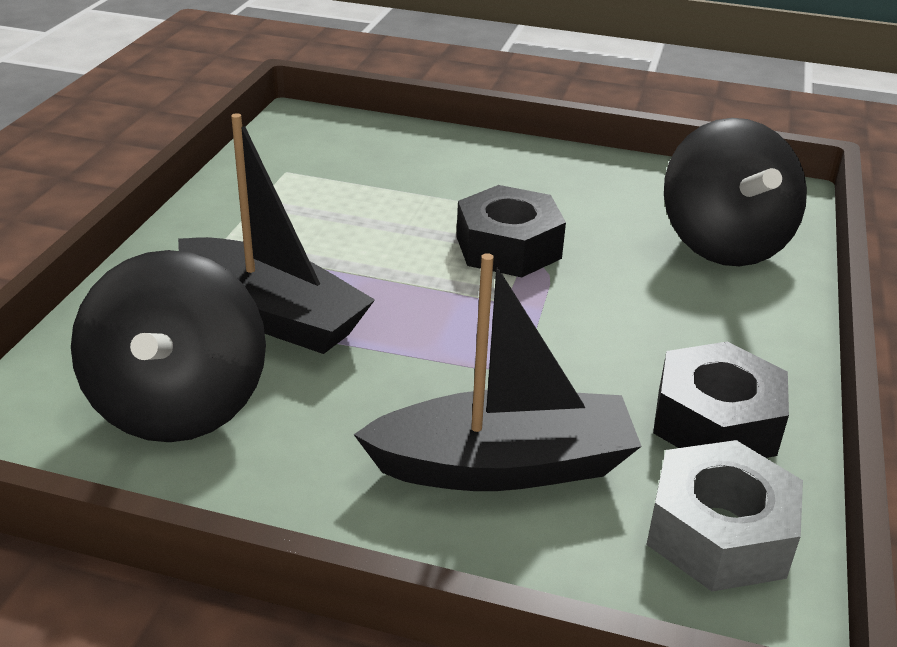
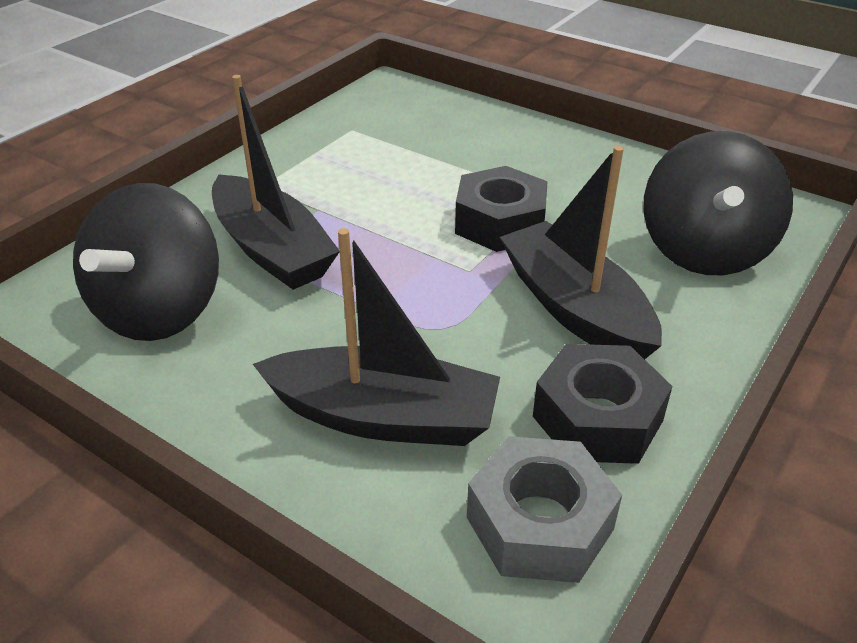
camera: 20 degrees right, 5 degrees up
none -> black boat [500,146,662,359]

